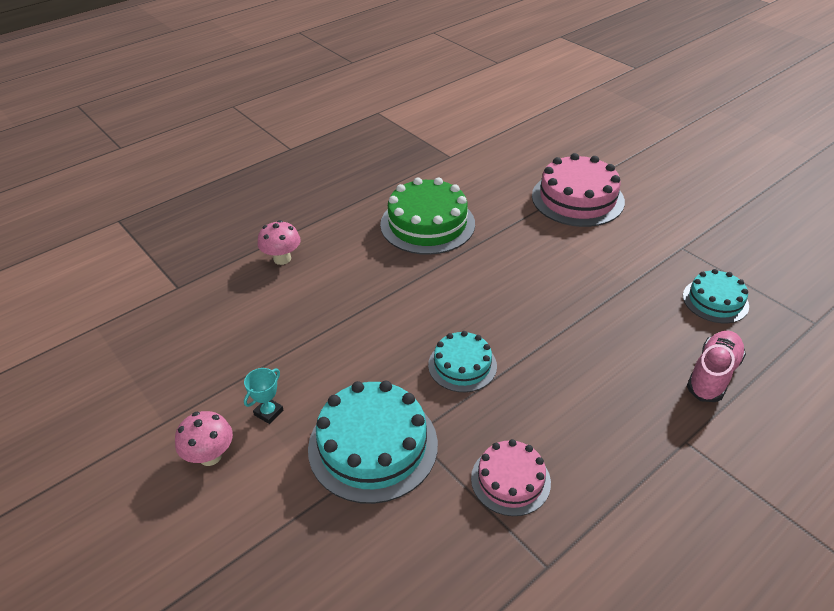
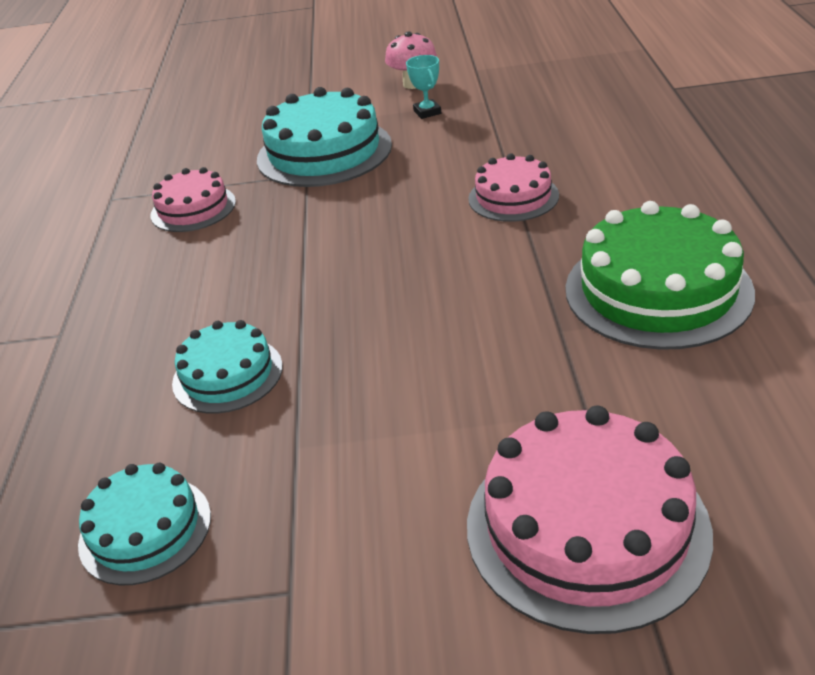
camera: 130 degrees right, 5 degrees down
pink mushroom [257,220,301,265] -> none
turquoise cake [428,331,497,392] -> turquoise cake moved to [172,320,283,414]
pink shoe [687,331,746,402] -> none
none -> pink cake [468,153,559,222]

